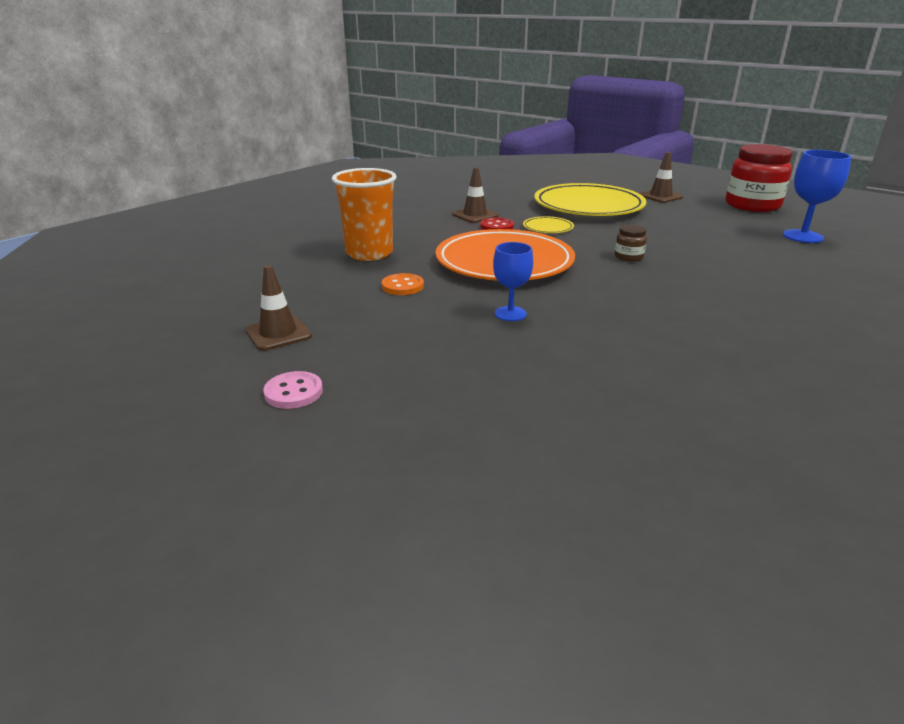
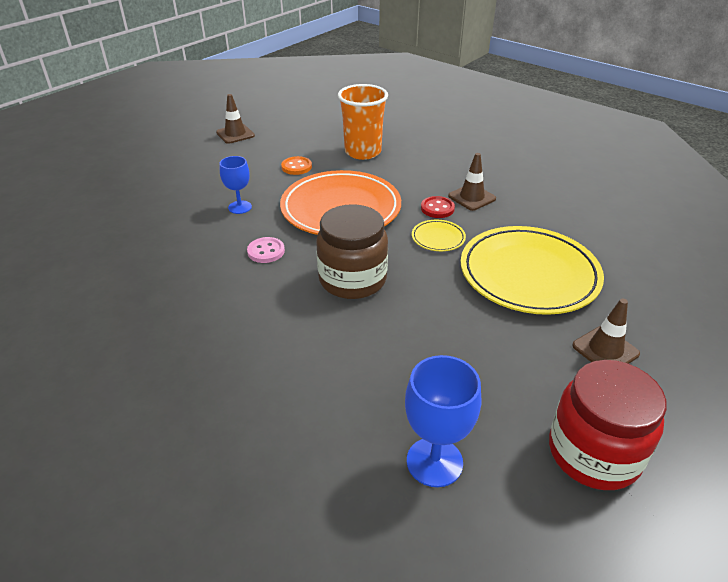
camera: 90 degrees right, 10 degrees up
pink button [264,371,323,409] -> pink button moved to [247,237,285,263]
brown jar [615,225,647,261] -> brown jar [316,204,388,299], size x2.30

